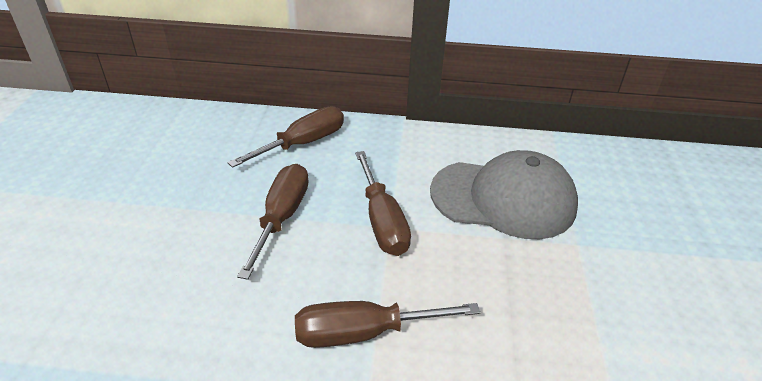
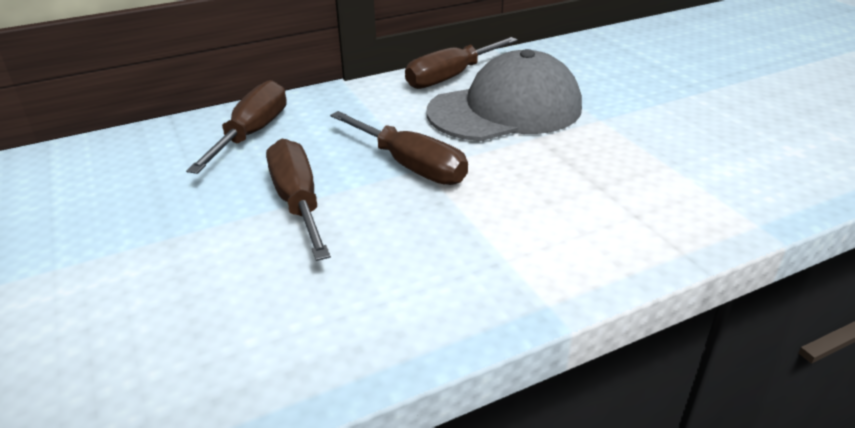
camera: 30 degrees left, 5 degrees down
brown screwdriver [295,301,480,348] -> brown screwdriver moved to [405,37,518,89]

